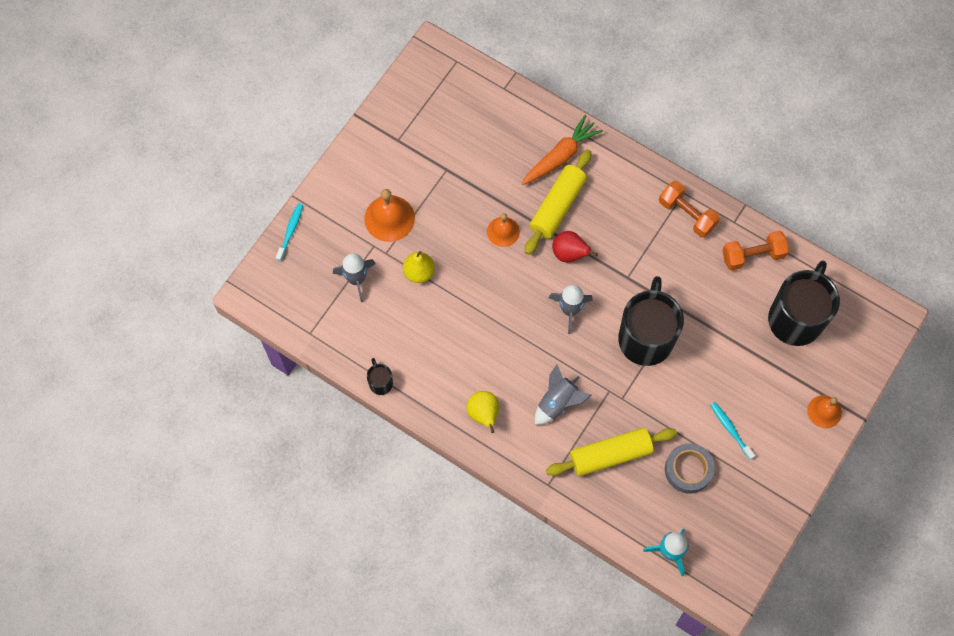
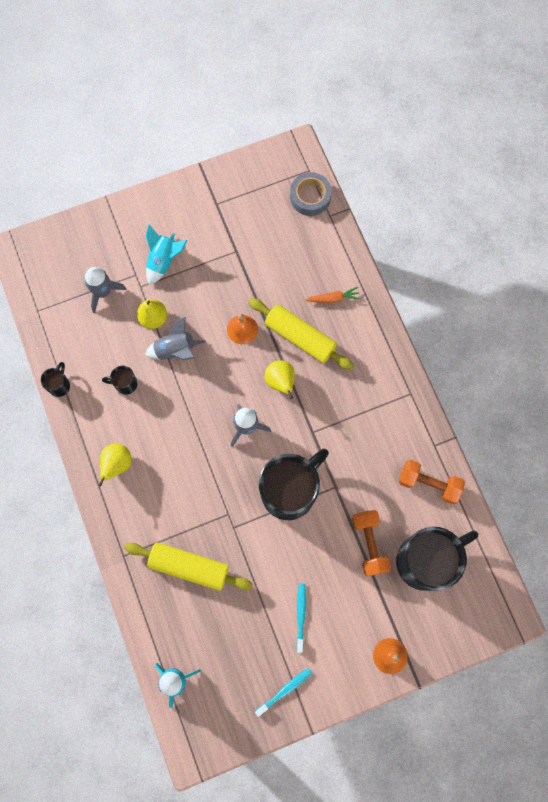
camera: 35 degrees right, 5 degrees up
turquoise toothbrush [276,203,303,262] -> turquoise toothbrush moved to [255,668,312,717]
orange bell [364,189,415,242] -> turquoise rocket [146,224,188,285]
orange carrot [522,115,603,185] -> orange carrot [305,287,360,303], size x0.57
yellow rolling pin [525,149,591,255] -> yellow rolling pin turned 60 degrees clockwise [249,298,354,370]
grey rocket [535,365,591,425] -> grey rocket moved to [145,316,206,360]
red pear [552,231,598,263] -> yellow pear [265,360,295,399]
orange dumbbell [659,181,720,238] -> orange dumbbell moved to [352,510,391,577]
grey tape [665,443,715,493] -> grey tape moved to [290,172,332,216]
none -> black mug [102,366,137,395]

